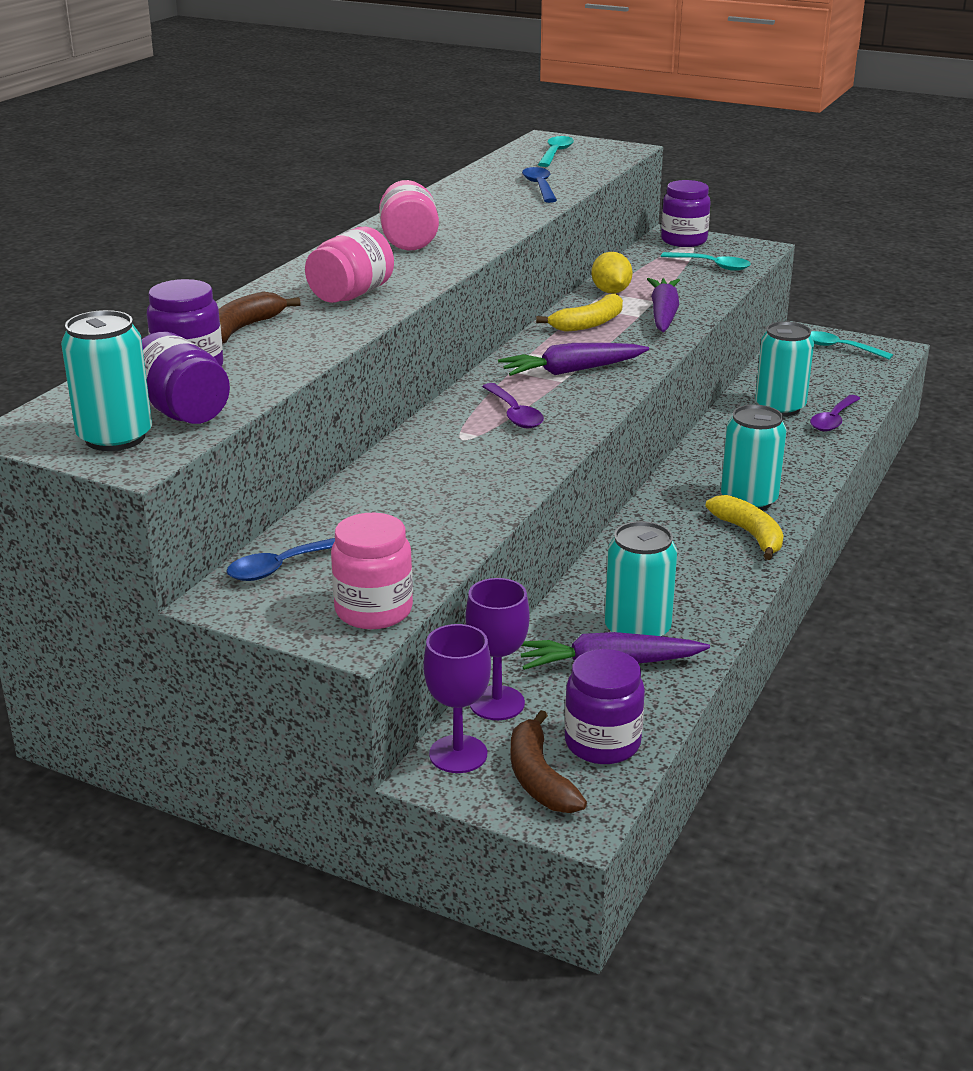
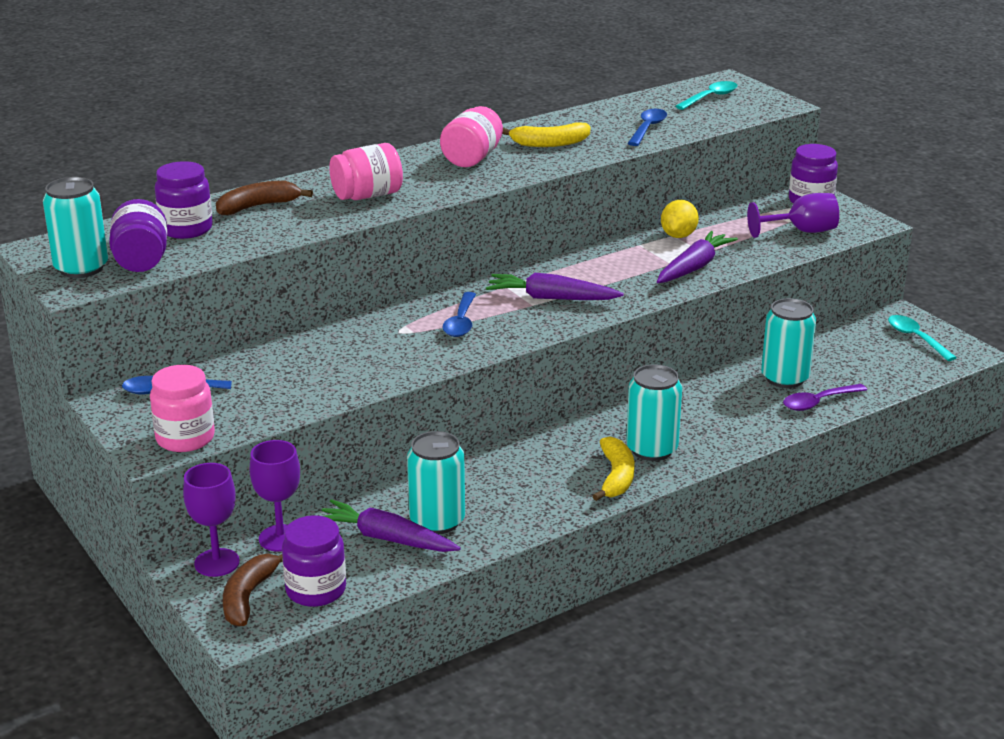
camera: 30 degrees right, 0 degrees up
purple spoon [482,383,544,428] -> blue spoon [442,292,476,337]
yellow banana [536,293,623,332] -> yellow banana moved to [502,122,590,147]
turquoise spoon [661,252,751,271] -> purple goblet [747,193,839,238]

